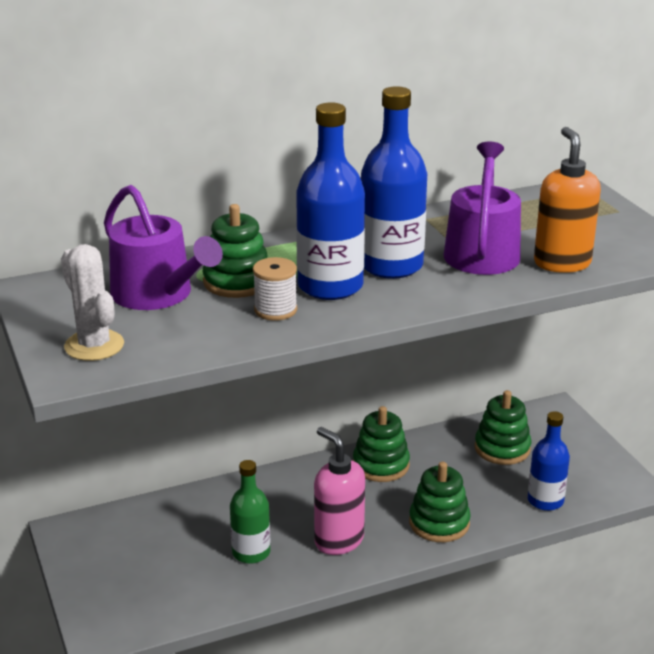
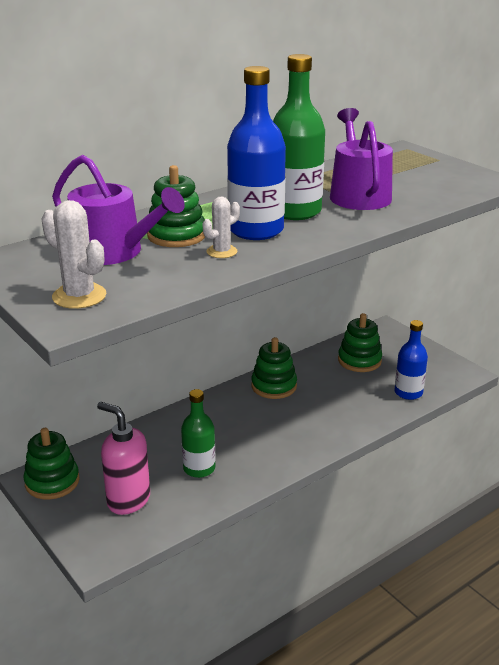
camera: 15 degrees left, 0 degrees up
white spool [253,257,297,321] -> white cactus [202,196,240,258]
pink soap dispenser [314,427,365,555] -> pink soap dispenser moved to [97,402,150,515]
blue bottle [361,86,427,279] -> green bottle [273,54,325,220]
green stacking toy [409,462,471,542] -> green stacking toy moved to [24,428,79,500]
orange soap dispenser [534,127,601,273] -> none

